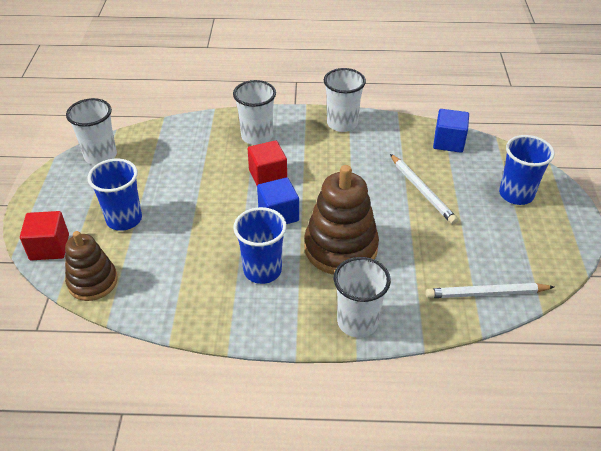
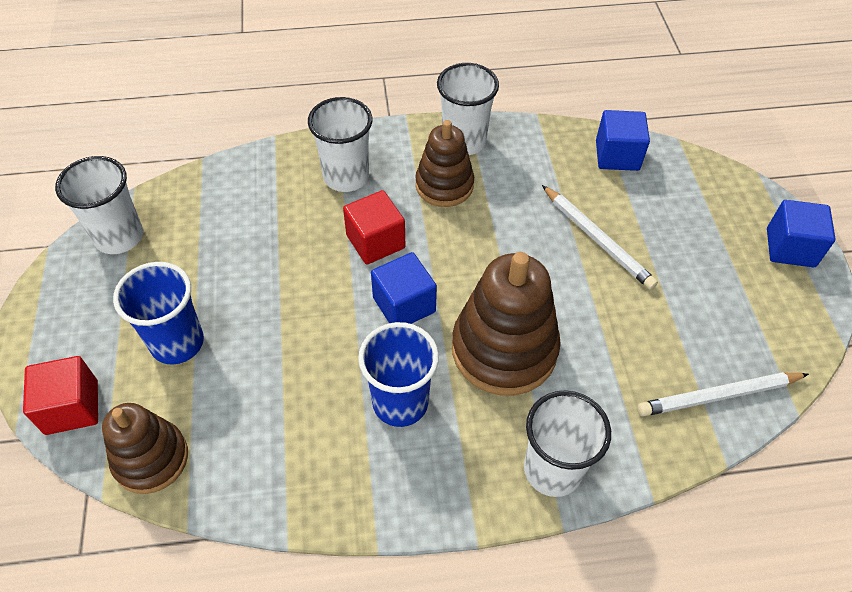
camera: 10 degrees left, 10 degrees up
blue cup [499,135,555,205] -> none
none -> brown stacking toy [415,120,474,207]
none -> blue cube [767,200,836,267]

